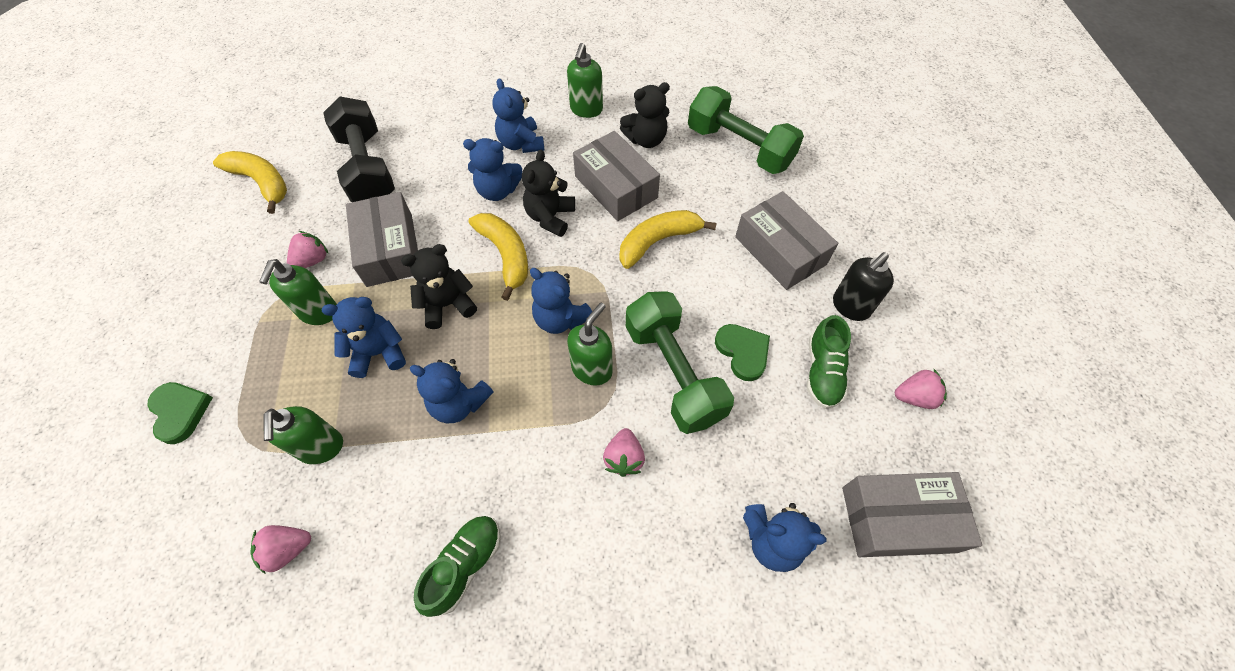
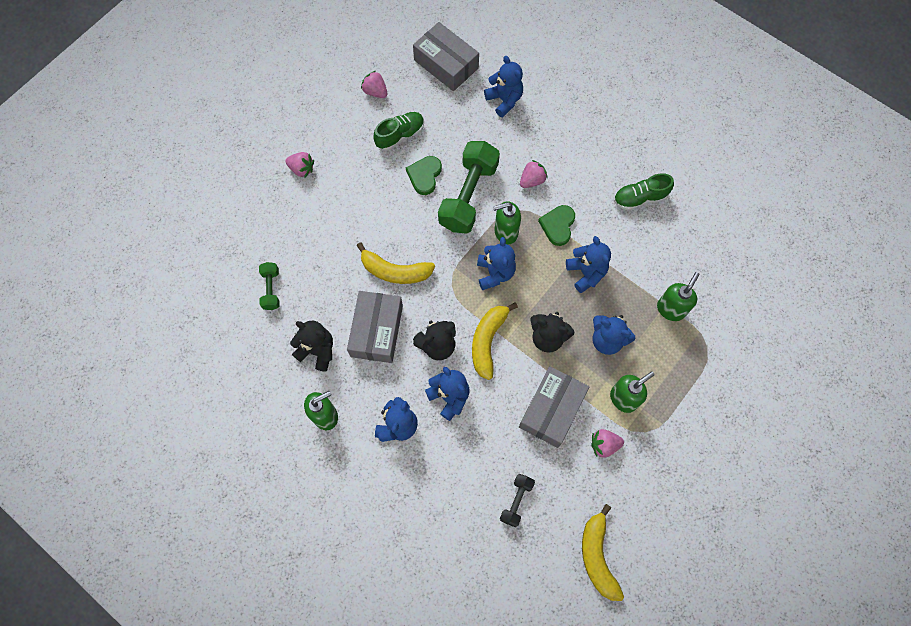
camera: 135 degrees left, 10 degrees up
green heart [147,382,213,444] -> green heart moved to [538,205,575,246]
pink strawberry [251,525,311,573] -> pink strawberry moved to [285,152,314,177]
black dumbbell [323,96,395,202] -> black dumbbell [500,474,535,527], size x0.49
green dumbbell [688,86,804,174] -> green dumbbell [259,262,280,310], size x0.49
grey box [735,191,838,290] -> none
black soap dispenser [833,252,894,321] -> none

